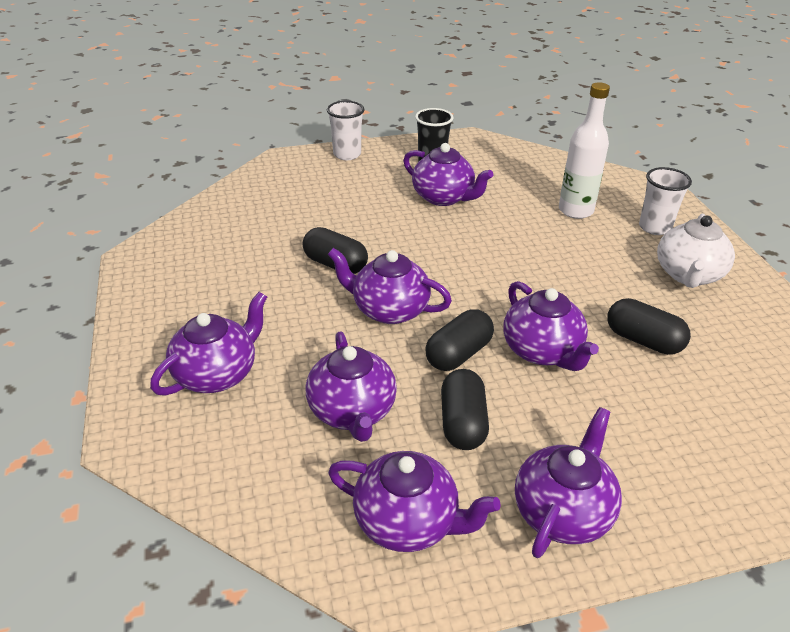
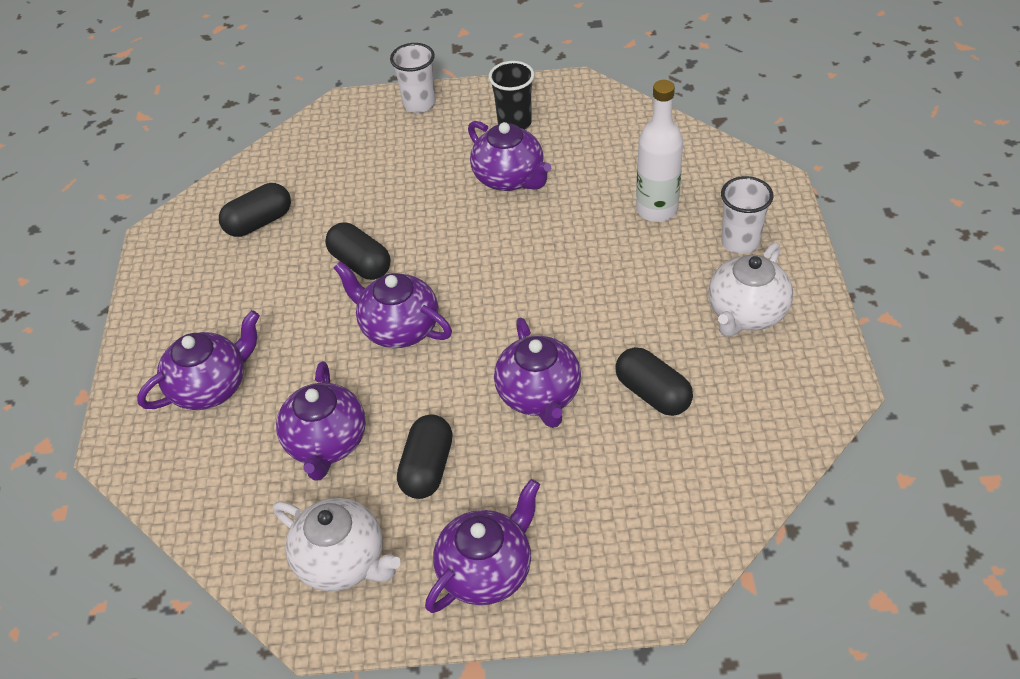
camera: 15 degrees right, 10 degrees up
purple teapot [328,451,501,552] -> white teapot [273,498,401,591]
black capsule [425,309,494,371] -> black capsule moved to [219,183,291,237]

